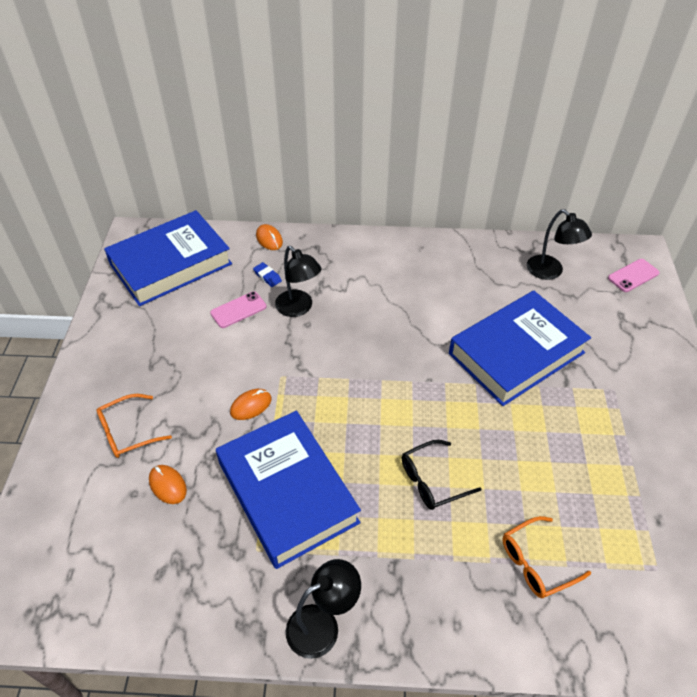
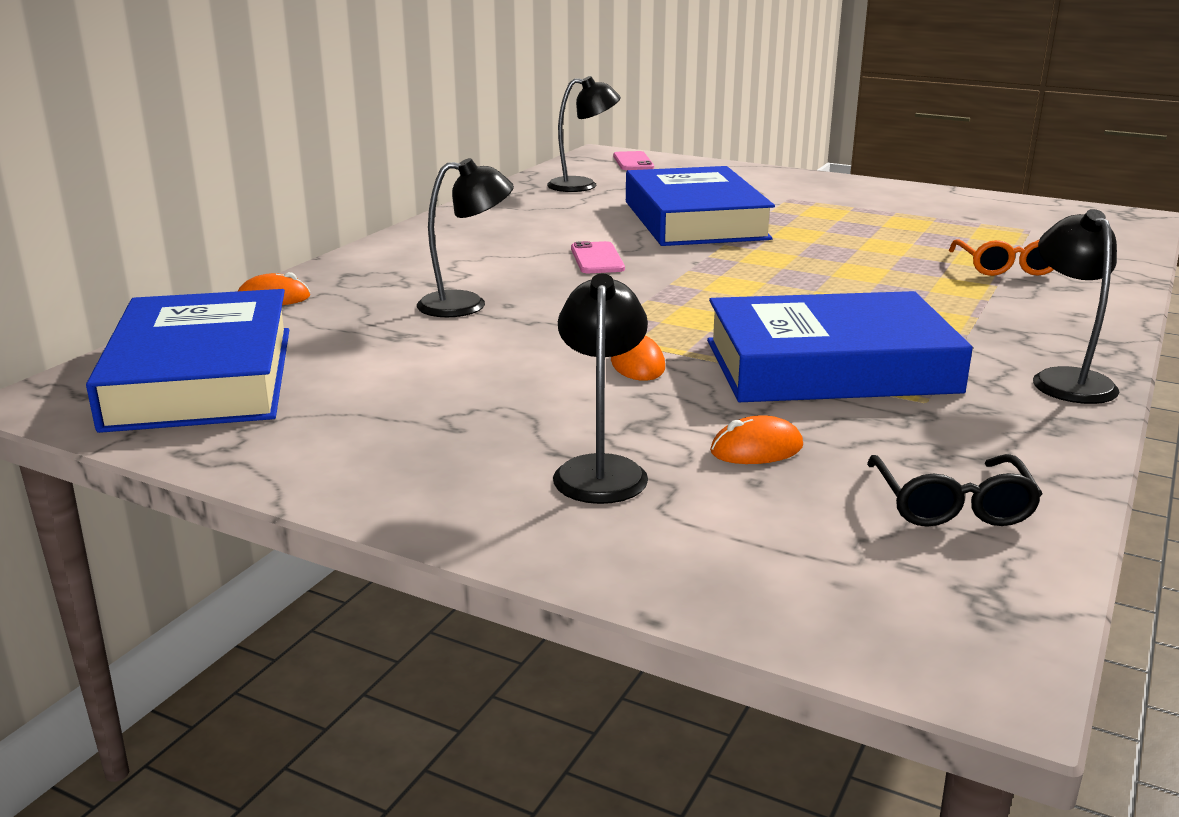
camera: 65 degrees left, 25 degrees down
orange glasses [97,394,172,458] -> black lamp [553,273,648,504]
pink phone [210,291,267,328] -> pink phone moved to [571,241,625,273]
blue eraser [253,262,282,287] -> none
black glasses [402,440,481,510] -> black glasses moved to [867,454,1043,527]

